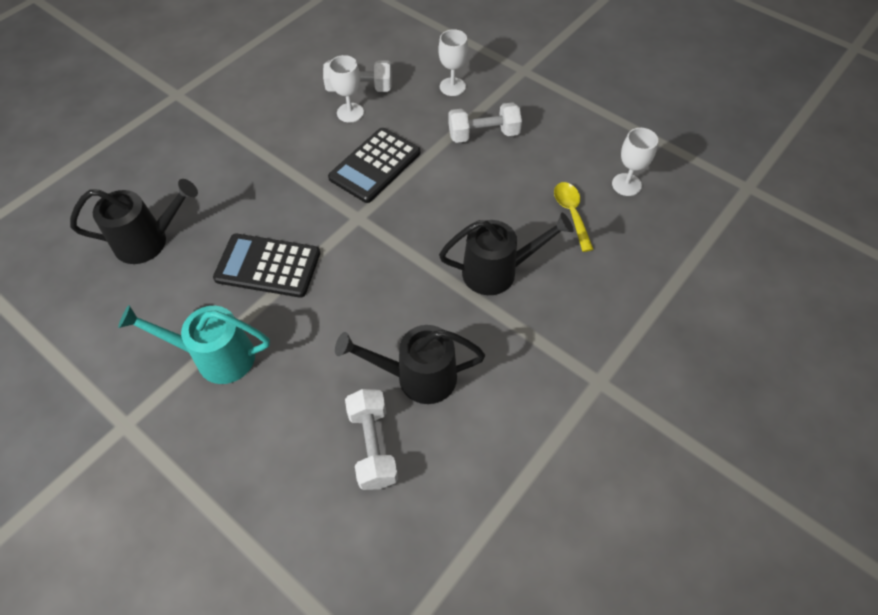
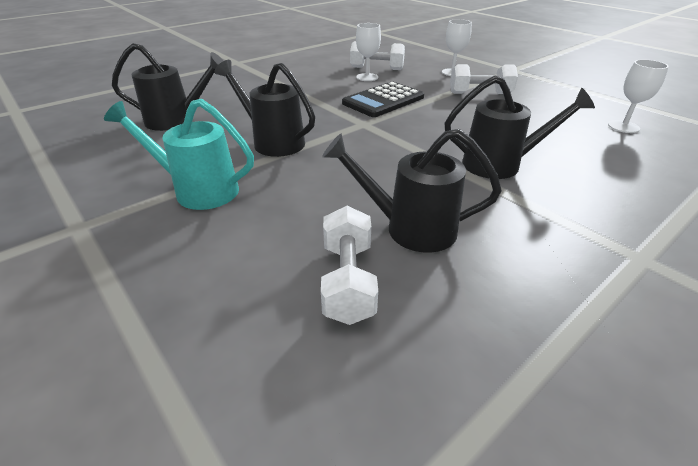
camera: 10 degrees right, 20 degrees down
black calculator [213,234,320,298] -> black watering can [214,60,315,157]
yellow spoon [554,182,594,252] -> none

